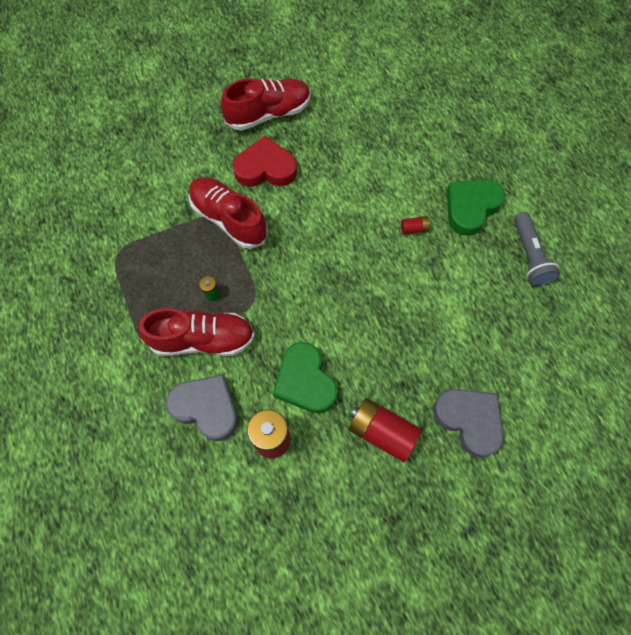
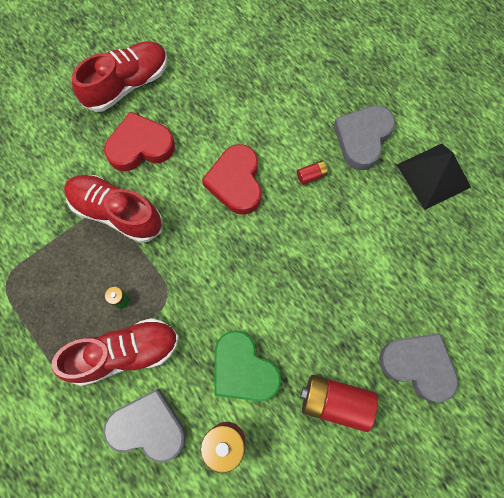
camera: 15 degrees left, 5 degrees up
green heart [447,179,505,236] -> grey heart [334,105,395,170]
grey flashlight [514,212,560,286] -> black pyramid [397,144,471,210]
none -> red heart [202,144,261,215]

